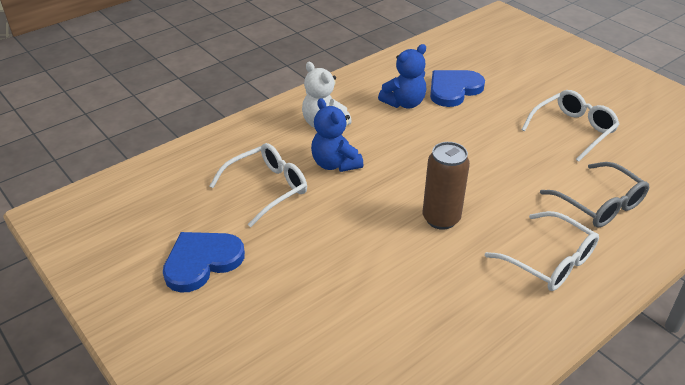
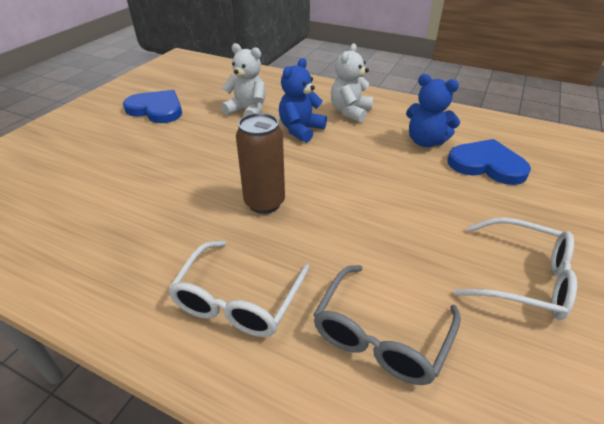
camera: 65 degrees right, 0 degrees up
white glasses [210,143,307,227] -> white teddy bear [221,43,266,116]

